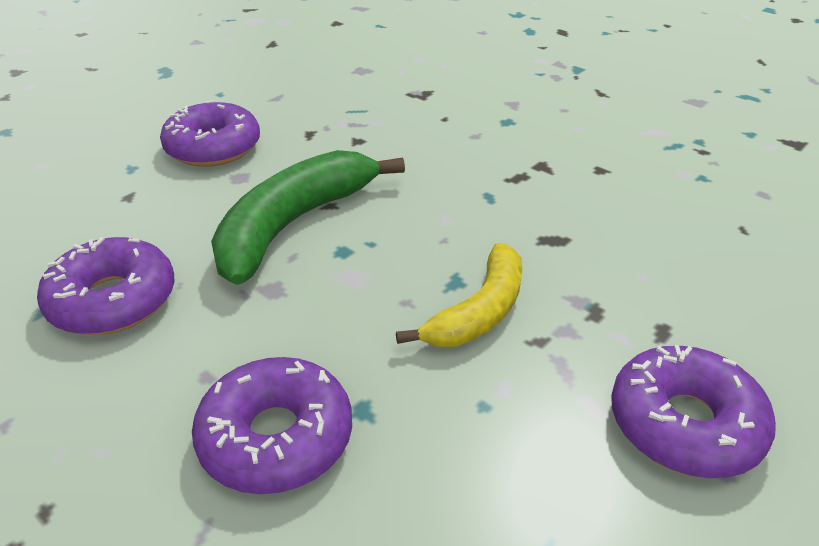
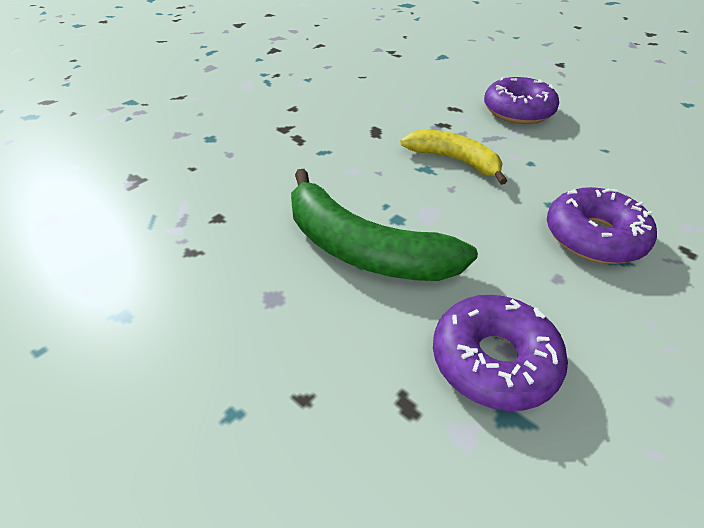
camera: 90 degrees left, 5 degrees up
purple donut [160,100,260,167] -> none

